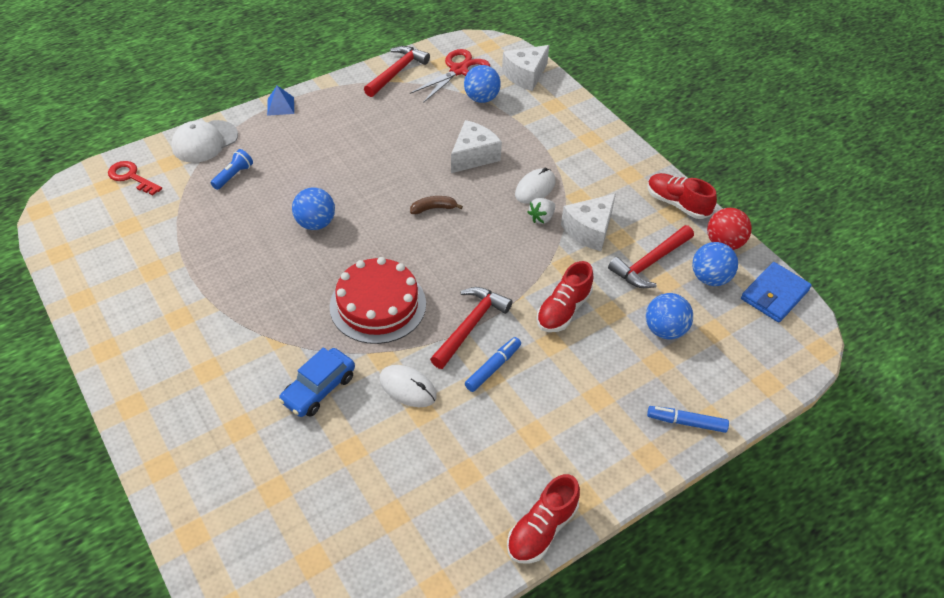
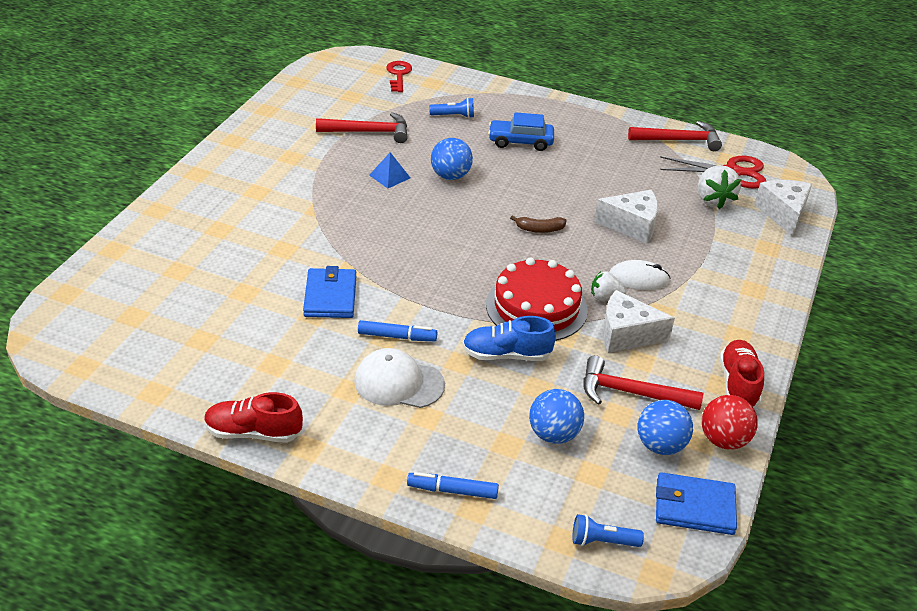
camera: 55 degrees right, 10 degrees down
white cap [171,120,238,163] -> white cap moved to [354,348,445,408]
blue pyramid [267,86,294,116] -> blue pyramid moved to [369,152,410,188]
blue car [279,348,355,417] -> blue car moved to [488,112,554,151]
red cake [329,257,426,344] -> red cake moved to [486,258,588,341]
white mouse [379,365,437,407] -> blue wallet [303,266,356,318]
brown banana [410,196,463,214] -> brown banana turned 135 degrees clockwise [510,216,566,233]
red hammer [430,287,513,369] -> red hammer moved to [316,112,408,143]
blue ball [464,65,501,103] -> white strawberry [698,165,741,209]
white cheese [502,45,549,91] -> white cheese turned 75 degrees clockwise [754,180,812,236]
red shoe [536,261,593,332] -> blue shoe [462,316,556,361]
blue marker [647,406,729,433] -> blue marker turned 60 degrees counterclockwise [407,472,499,499]
none -> blue flashlight [572,514,644,547]

